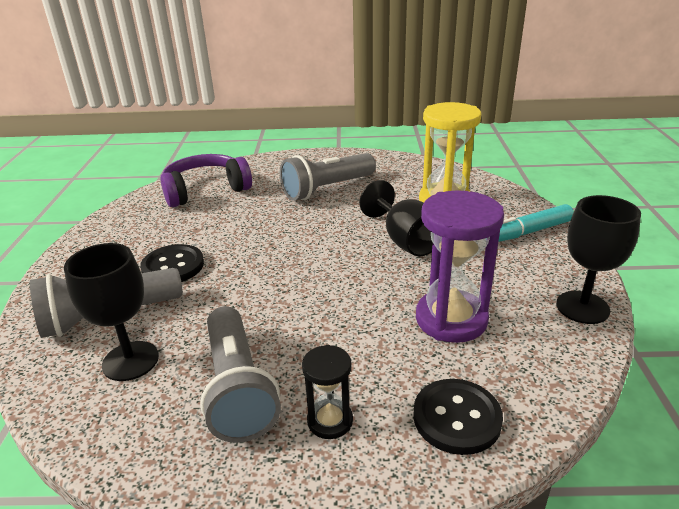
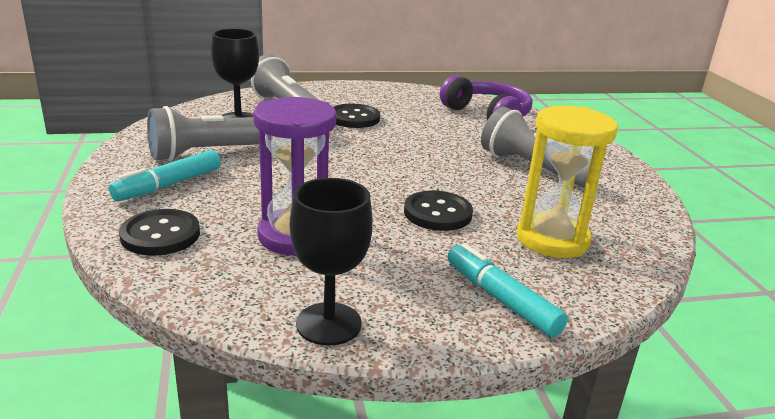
camera: 75 degrees right, 5 degrees down
black hourglass [302,345,353,439] -> turquoise marker [109,150,221,201]
black goblet [359,180,433,256] -> black button [404,190,473,231]

